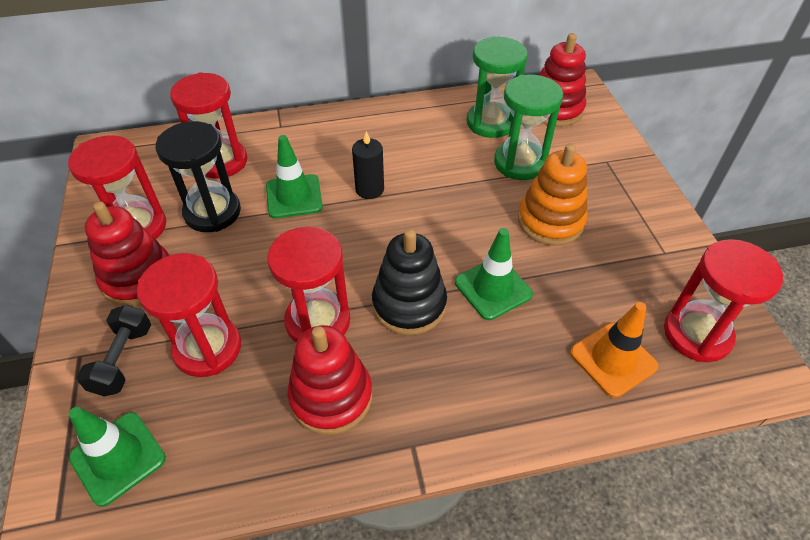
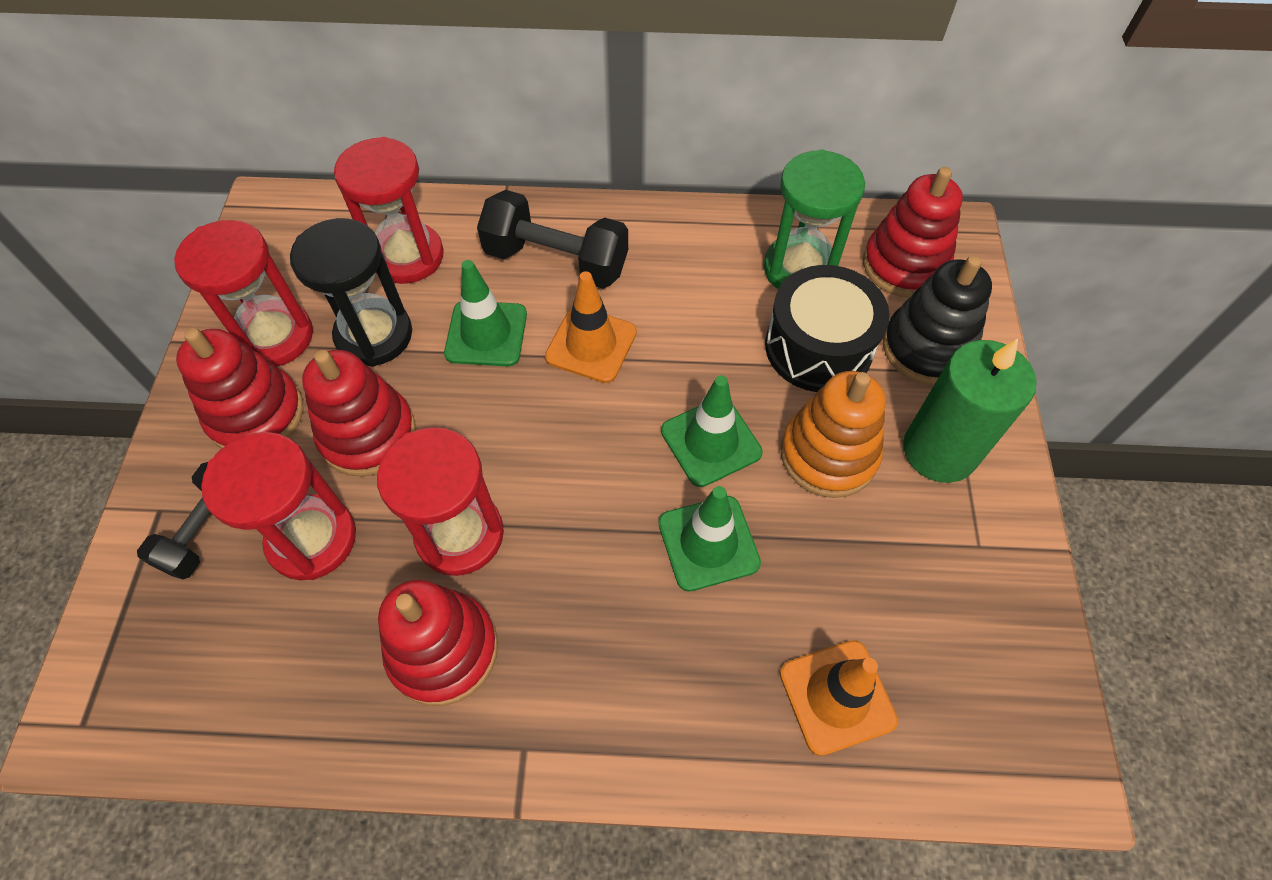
camera: 15 degrees right, 10 degrees up
green traffic cone [69,407,166,507] -> green traffic cone moved to [661,375,763,487]
black candle [352,131,384,199] -> orange traffic cone [545,271,637,383]
black stacking toy [372,229,447,335] -> black stacking toy moved to [883,255,992,385]
green hourglass [494,75,563,180] -> black drum [765,265,890,392]
red hourglass [664,239,783,362] -> none
none -> red stacking toy [302,350,416,477]
none -> black dumbbell [477,190,628,289]
none -> green candle [903,339,1037,483]

